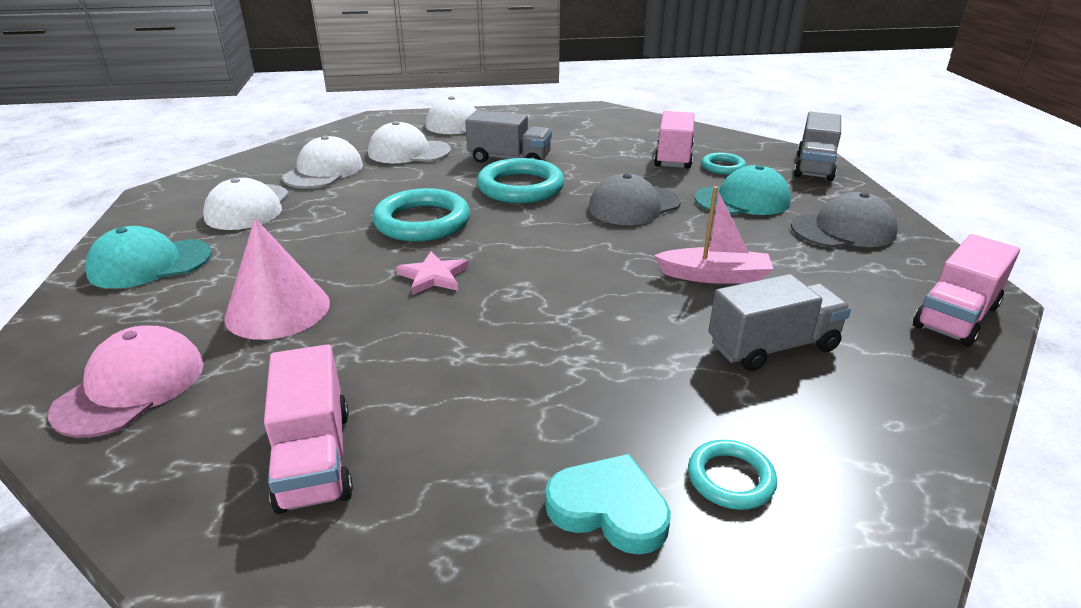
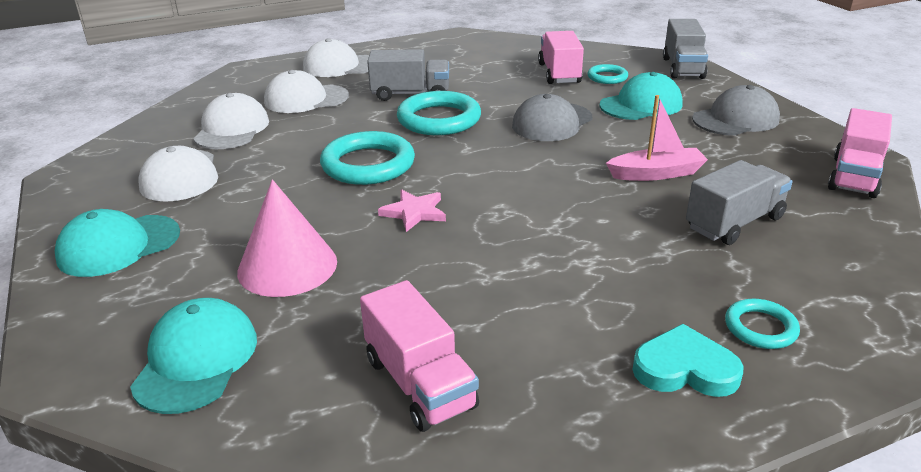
camera: 15 degrees left, 0 degrees up
pink cap [48,326,204,438] -> turquoise cap [130,298,257,414]

